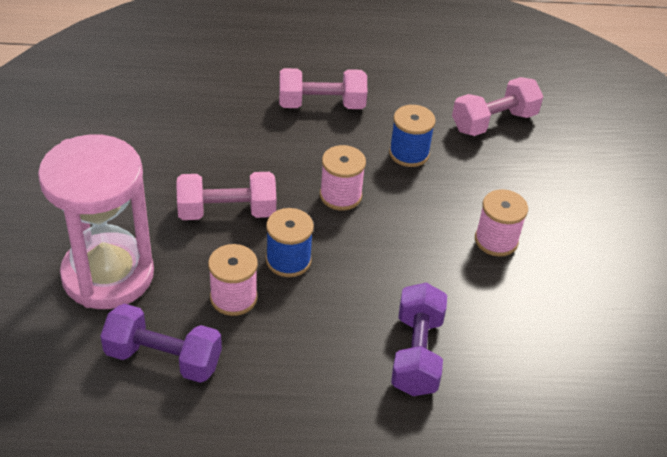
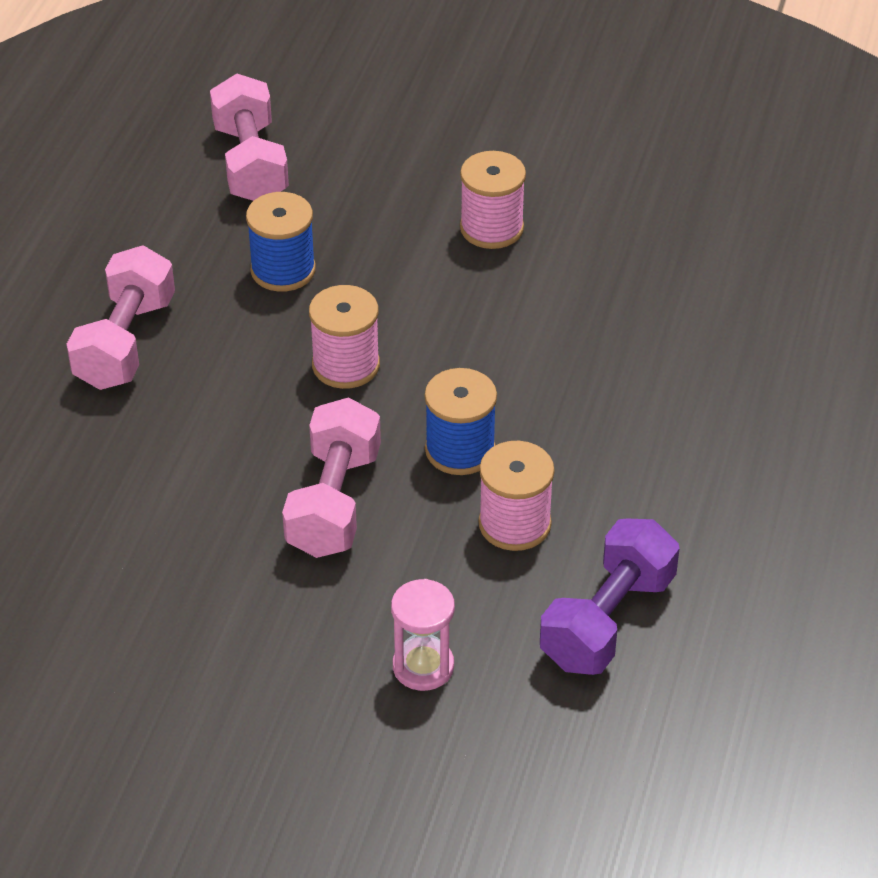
camera: 70 degrees left, 0 degrees up
pink hourglass [38,134,154,309] -> pink hourglass [391,579,455,691], size x0.41
purple dumbbell [391,283,447,396] -> none

